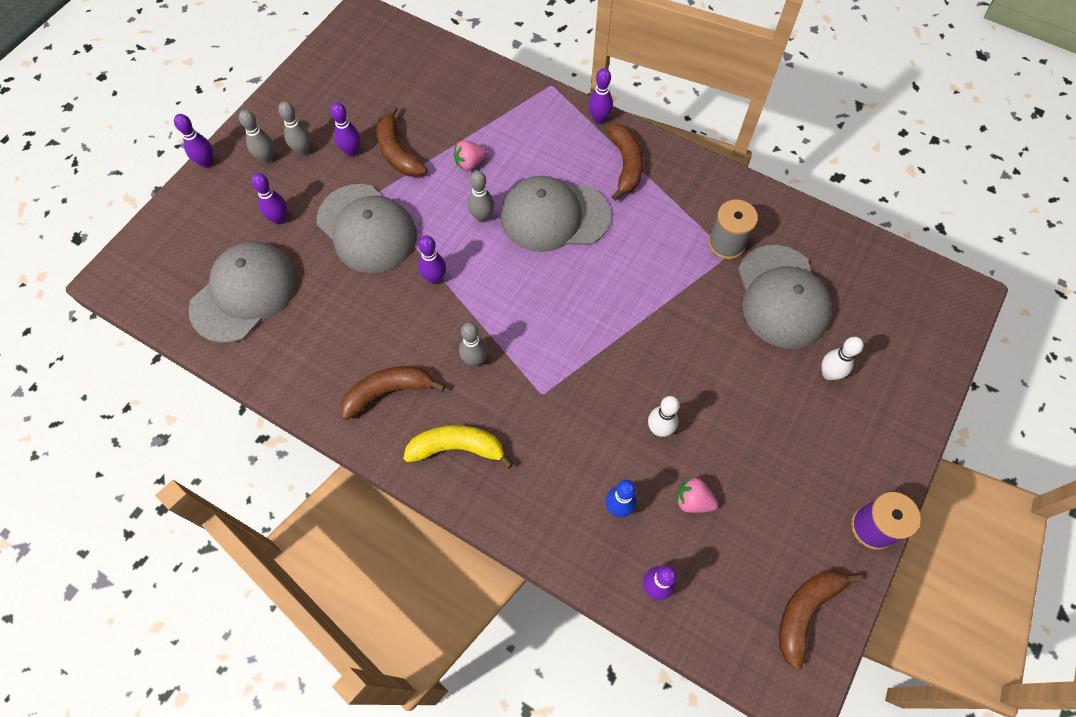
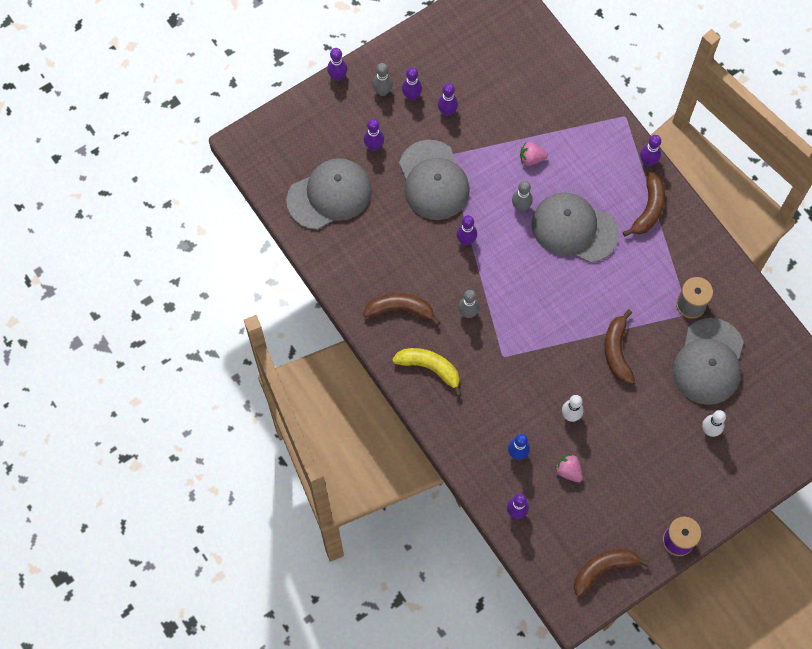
camera: 25 degrees right, 5 degrees up
grey bowling pin [278,101,311,156] -> purple bowling pin [402,67,422,100]
brown banana [376,105,427,177] -> brown banana moved to [604,310,635,384]

